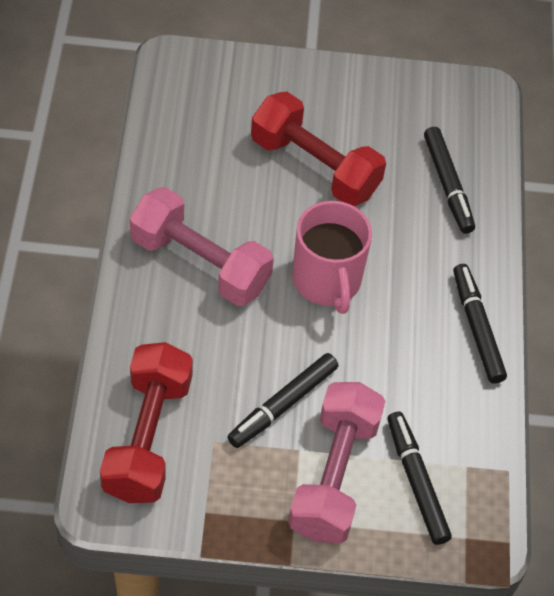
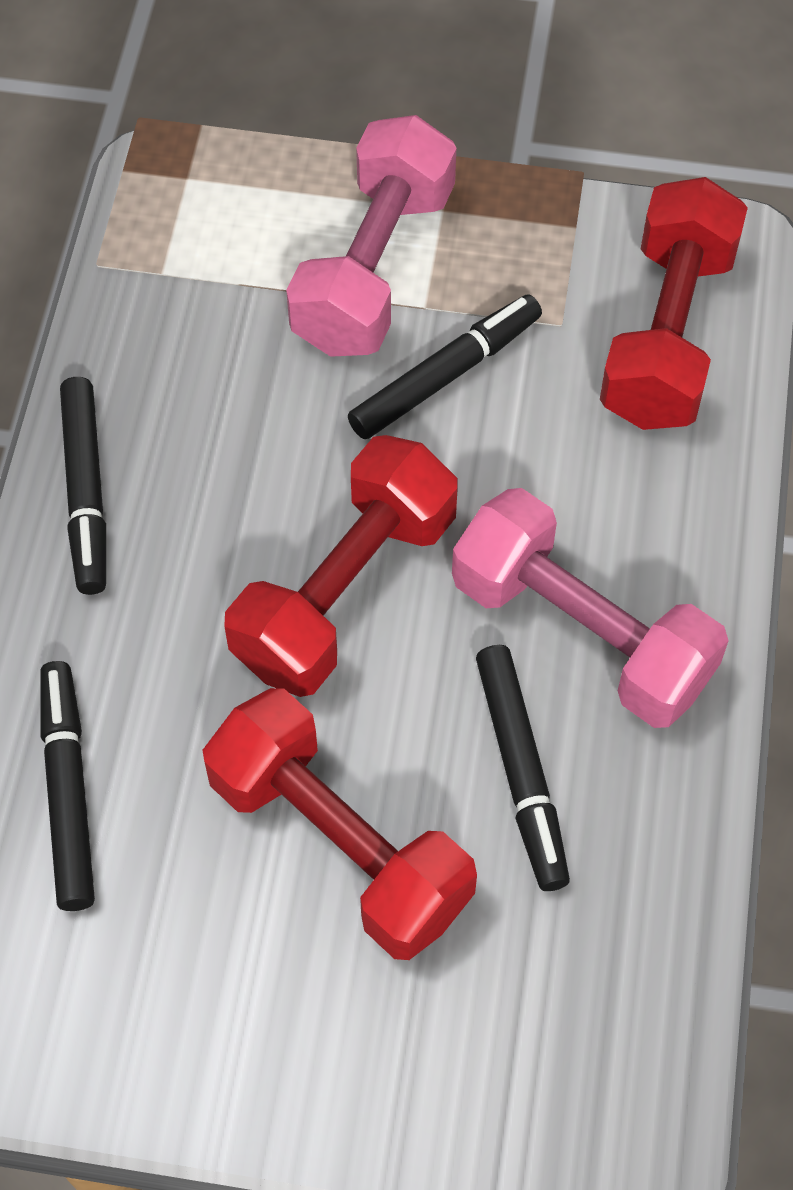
camera: 170 degrees left, 5 degrees up
pink mug [292,201,372,314] -> red dumbbell [224,435,458,697]
black marker [387,411,452,545] -> black marker moved to [476,645,570,891]

